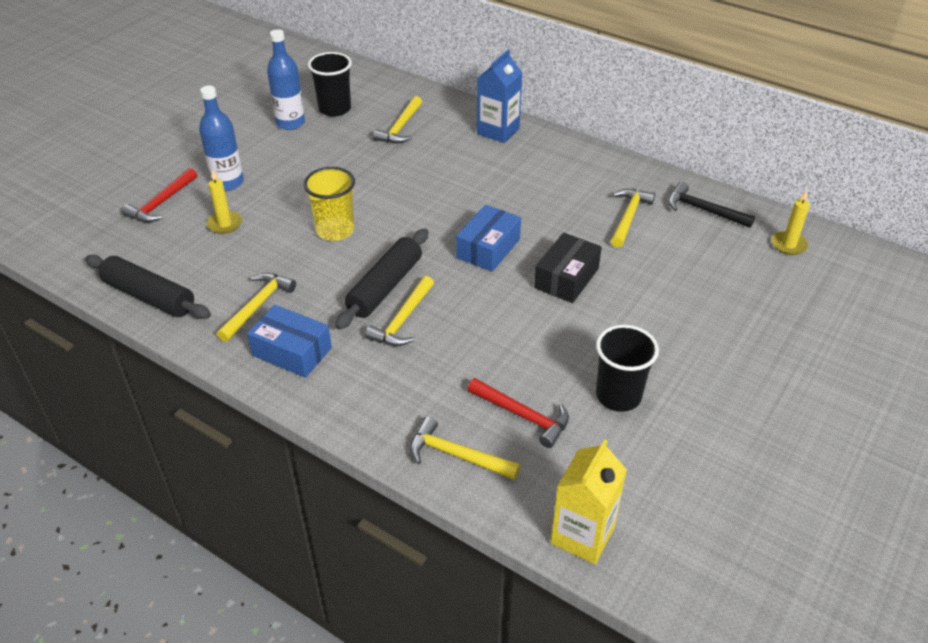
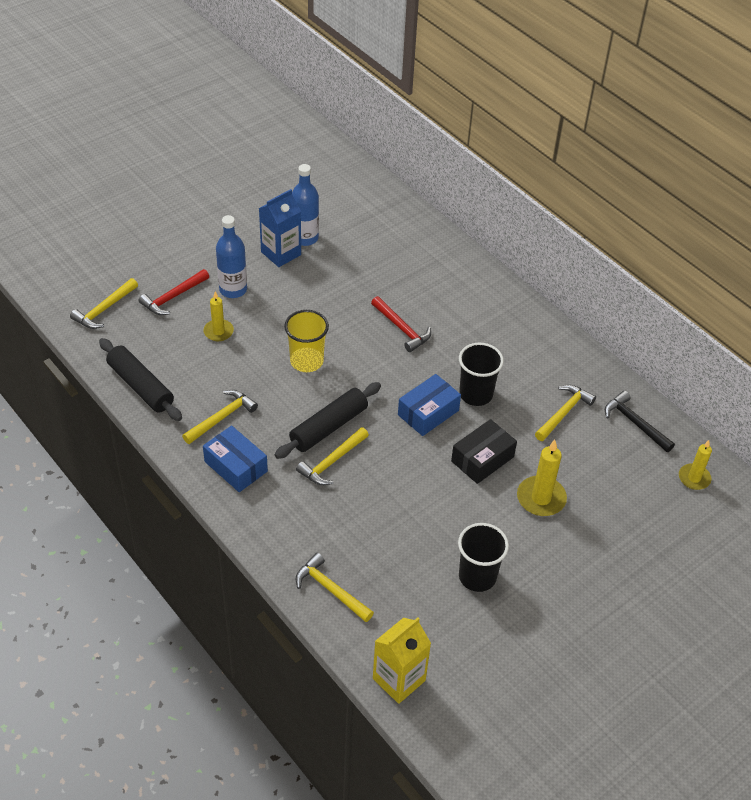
camera: 15 degrees right, 5 degrees up
black cup [308,52,352,117] -> black cup moved to [459,343,504,406]
yellow hammer [373,96,422,143] -> yellow hammer moved to [70,278,138,329]
red hammer [467,378,569,448] -> red hammer moved to [371,296,431,352]
blue carton [477,50,523,143] -> blue carton moved to [259,189,301,267]
none -> yellow candle [517,440,567,516]

